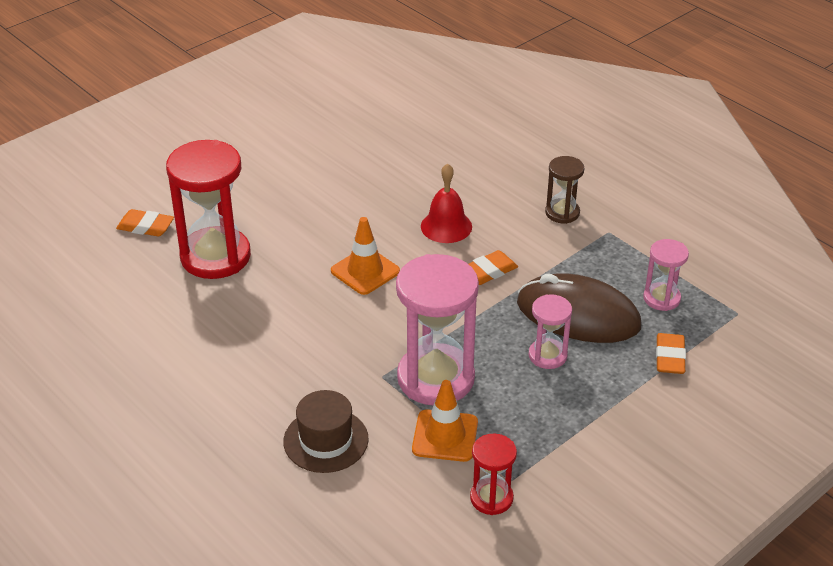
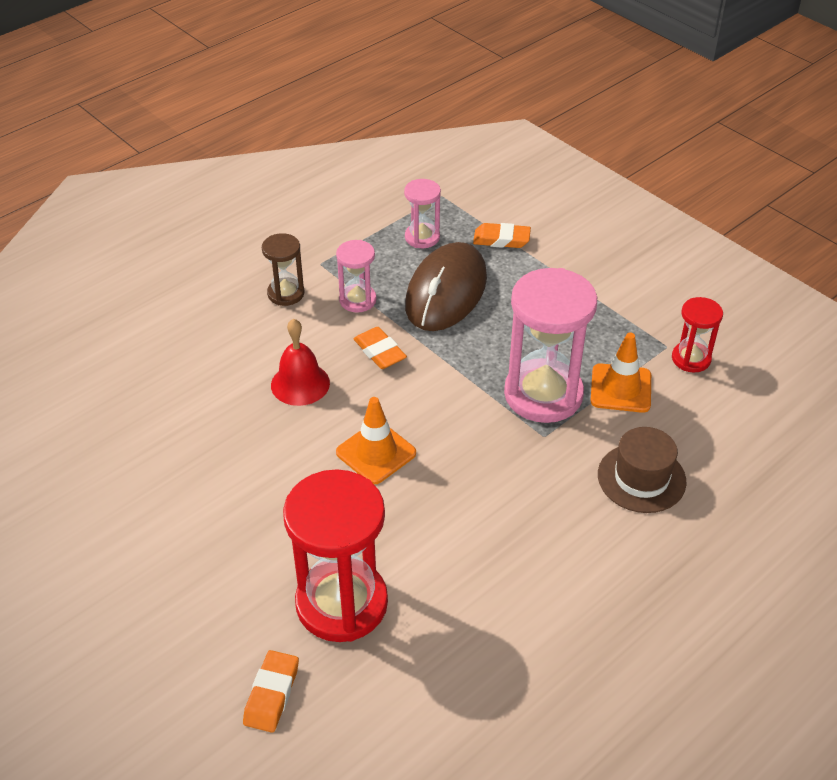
camera: 90 degrees left, 5 degrees up
pink hourglass [529,294,572,369] -> pink hourglass moved to [336,240,377,313]

